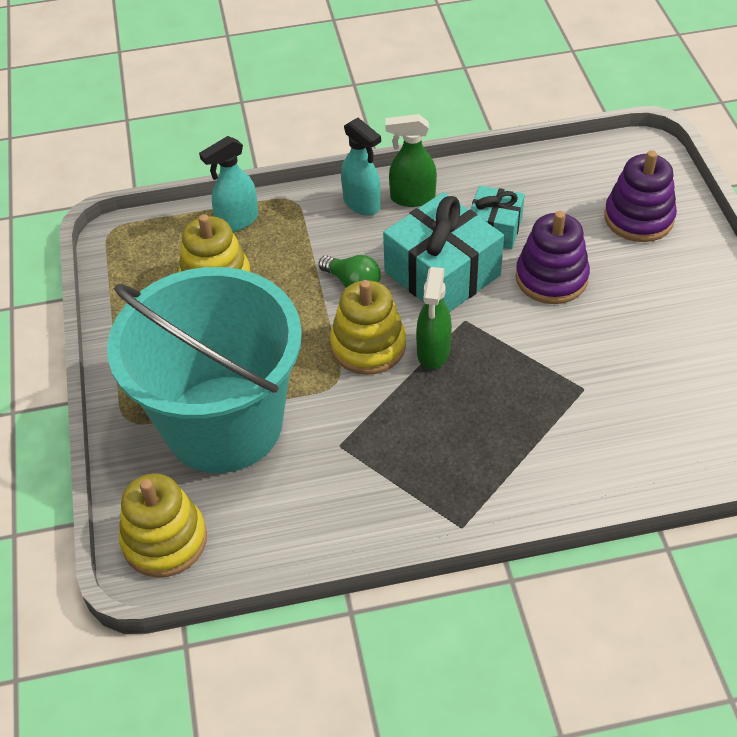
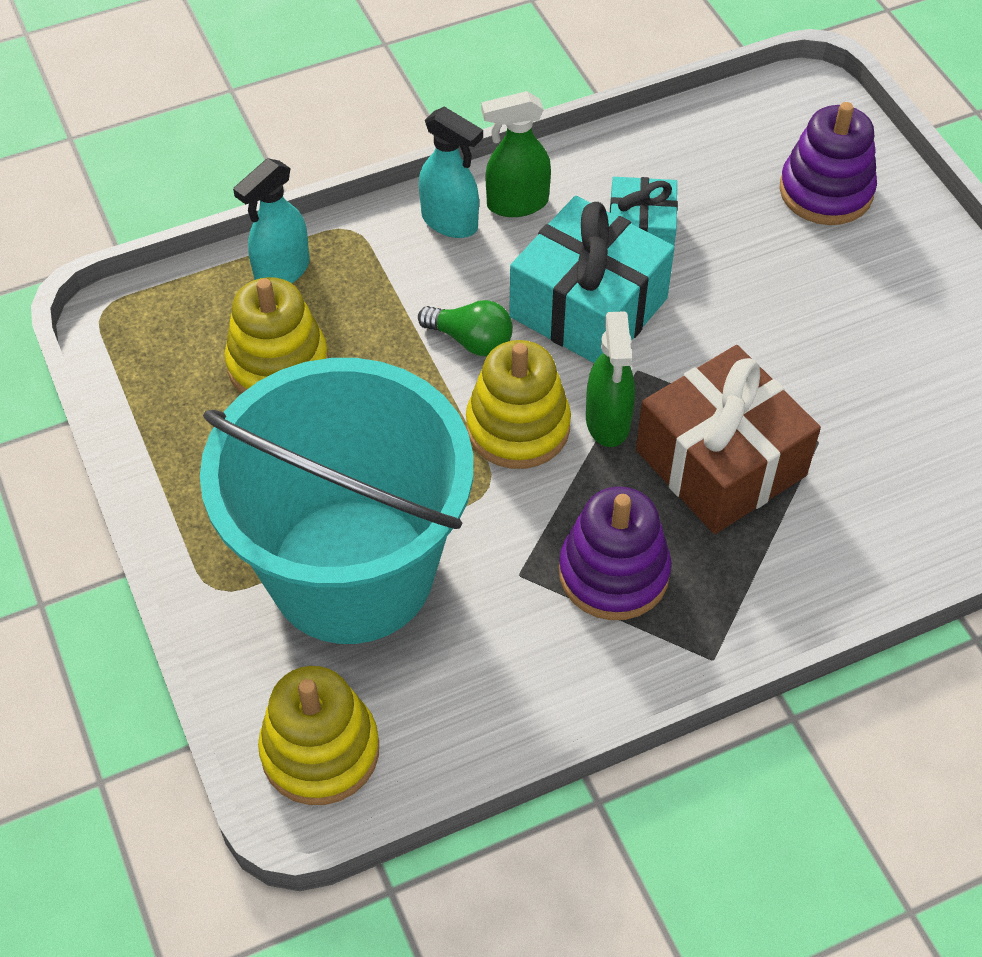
camera: 15 degrees left, 5 degrees up
purple stacking toy [516,211,590,304] -> purple stacking toy moved to [559,486,671,620]
none -> brown gift [636,345,821,534]

